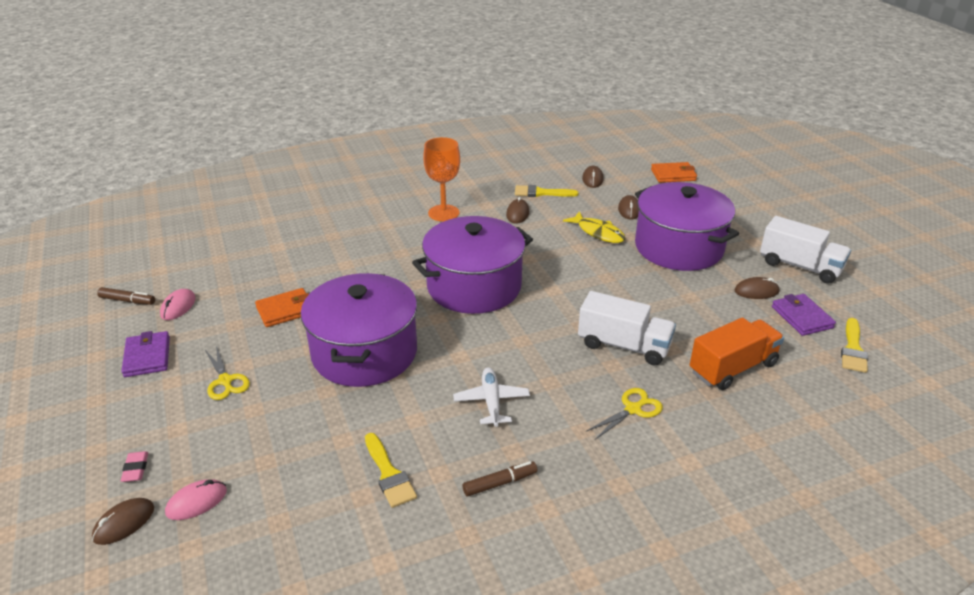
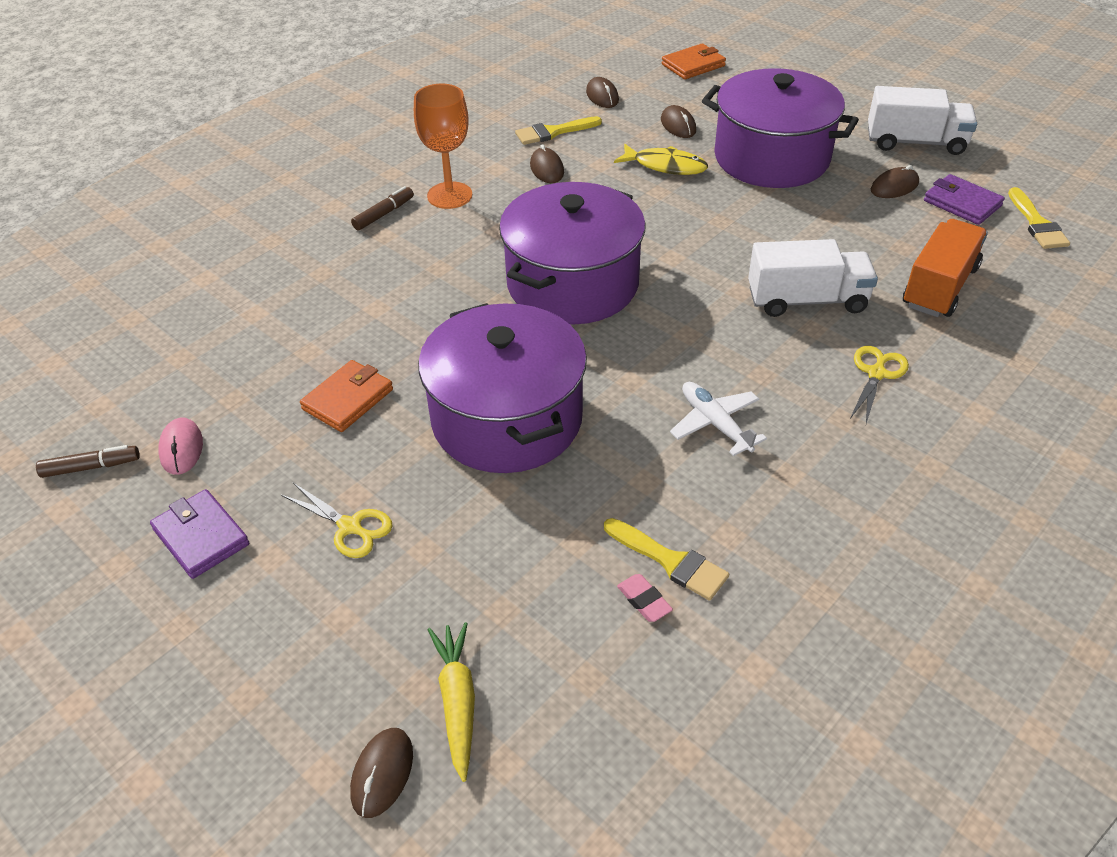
camera: 25 degrees left, 10 degrees up
pink eraser [121,451,148,482] -> pink eraser moved to [617,574,673,622]
pink mouse [165,479,227,520] -> yellow carrot [428,622,475,782]
brown marker [462,461,537,497] -> brown marker moved to [351,186,414,230]

